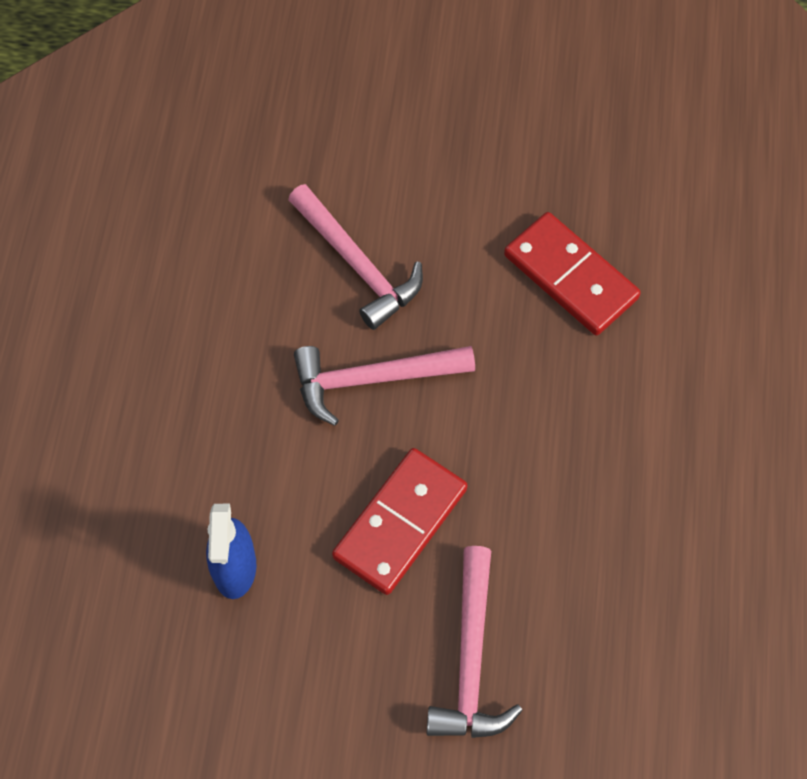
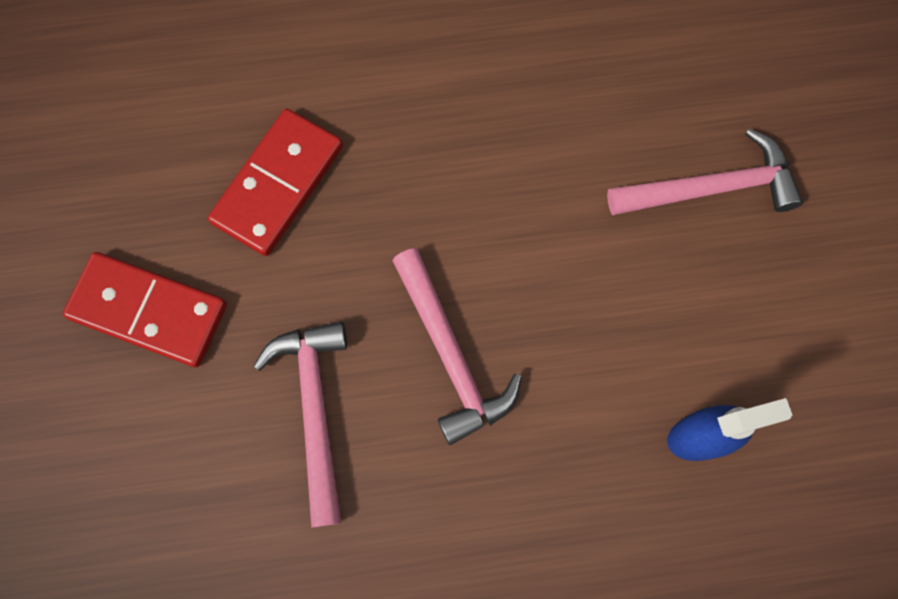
camera: 105 degrees left, 10 degrees up
pink hammer [288,184,423,330] -> pink hammer turned 45 degrees counterclockwise [254,322,347,528]
red domino [332,448,468,595] -> red domino moved to [63,252,227,367]

